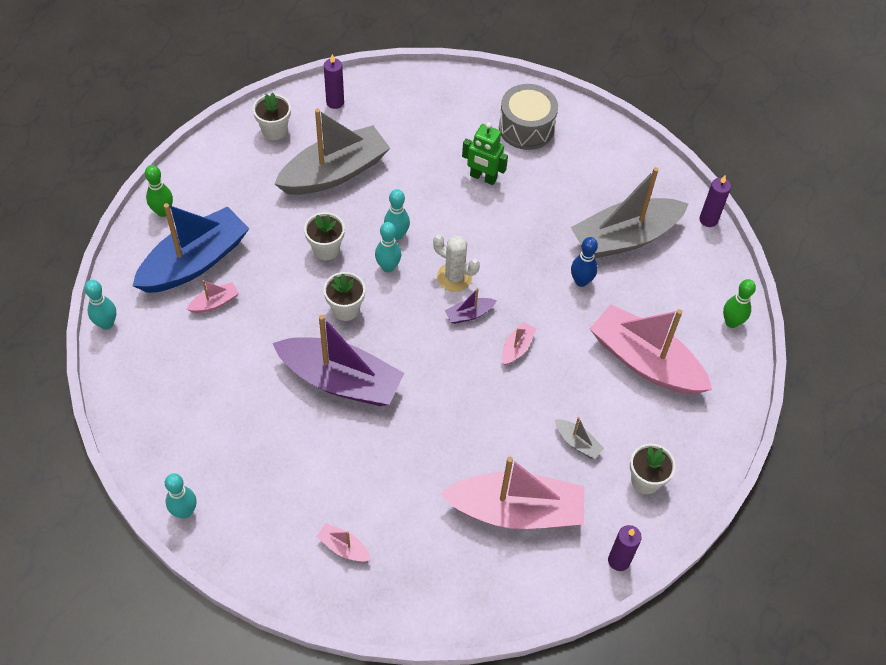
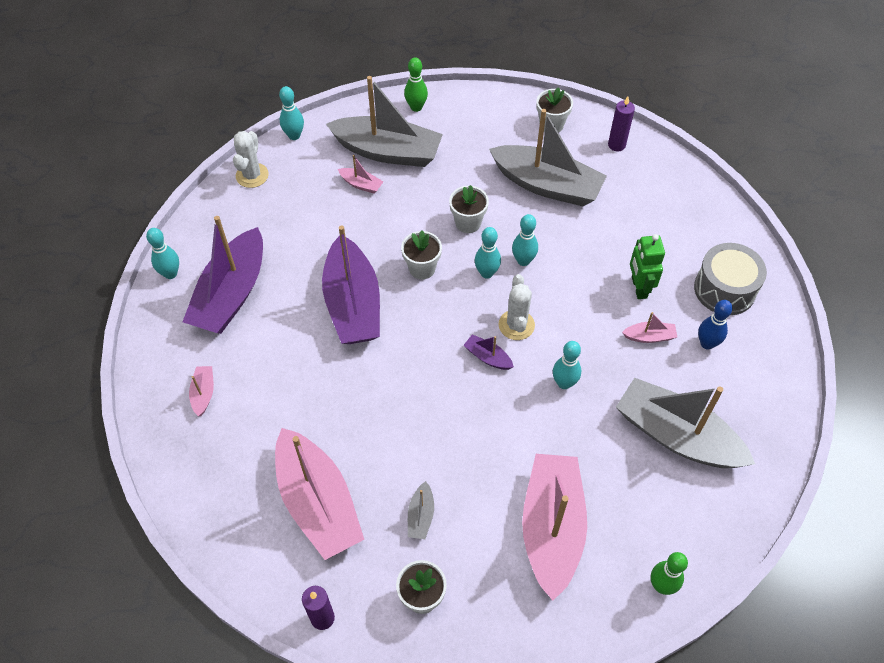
camera: 60 degrees right, 0 degrees up
blue boat [132,203,250,293] -> grey boat [326,76,443,167]
pink boat [502,322,537,365] -> pink boat moved to [622,312,677,343]
blue bowling pin [571,237,598,287] -> blue bowling pin moved to [698,300,733,349]
purple candle [699,176,731,227] -> none
none -> purple boat [183,216,263,334]
none -> white cactus [233,131,269,188]
none -> turquoise bowling pin [553,341,581,389]

